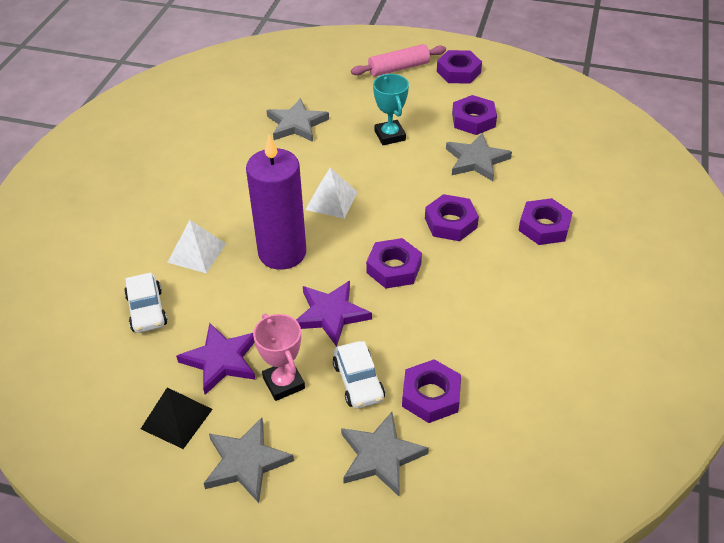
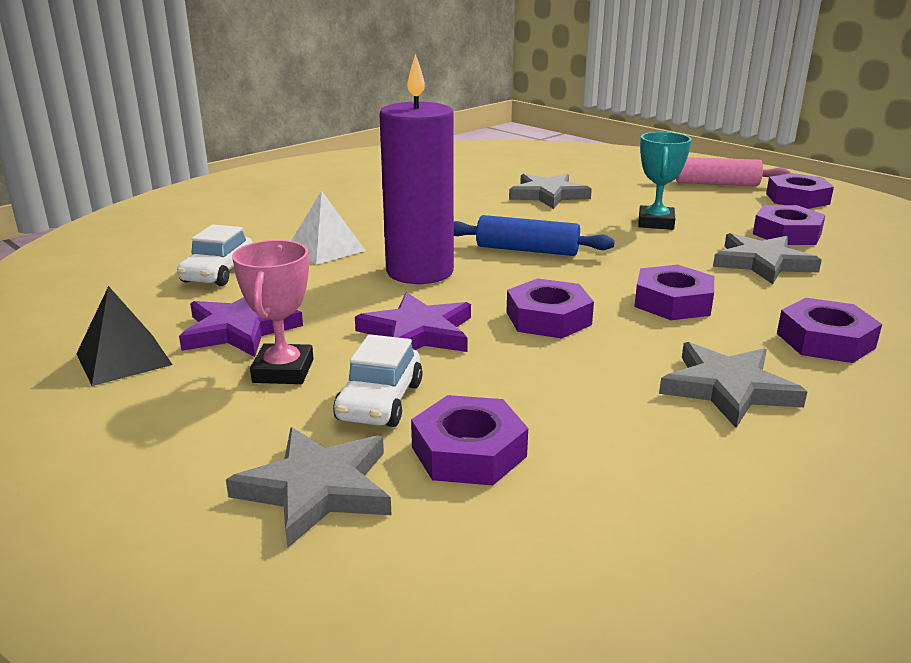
camera: 30 degrees right, 20 degrees down
grey star [204,418,294,503] -> grey star moved to [659,342,808,428]
white pyramid [305,168,358,219] -> blue rolling pin [454,215,615,256]

